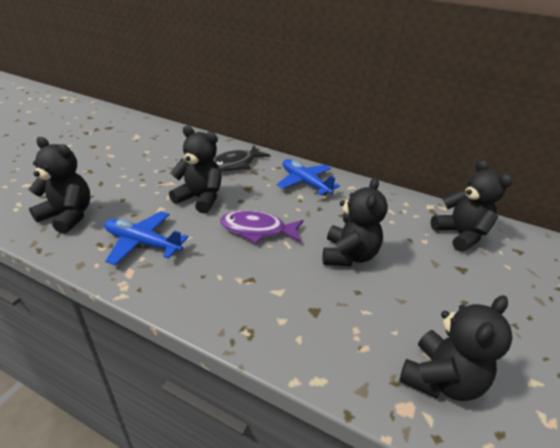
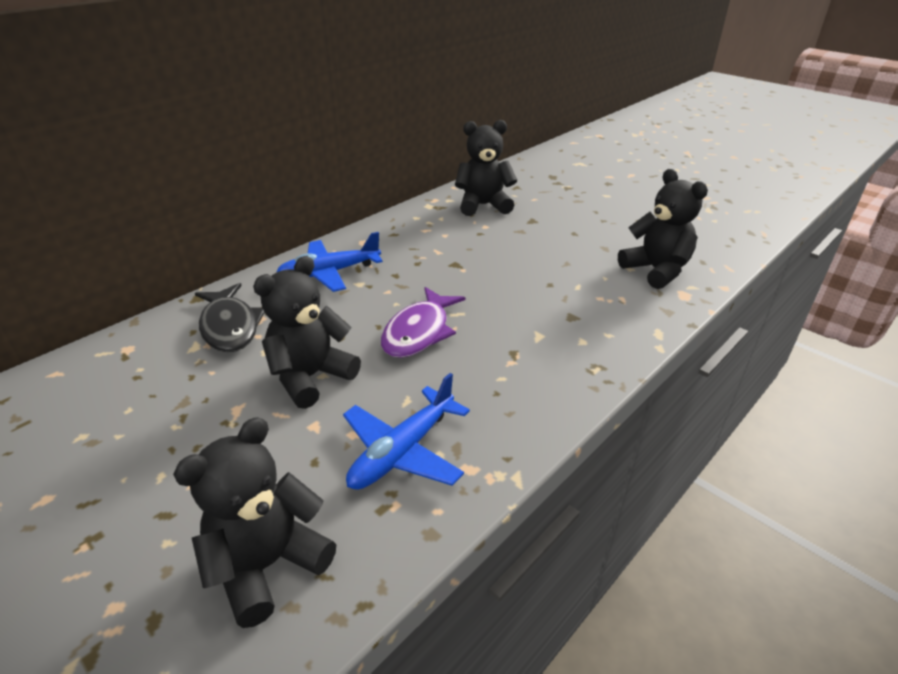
camera: 70 degrees left, 0 degrees up
black teddy bear [323,177,388,266] -> none

